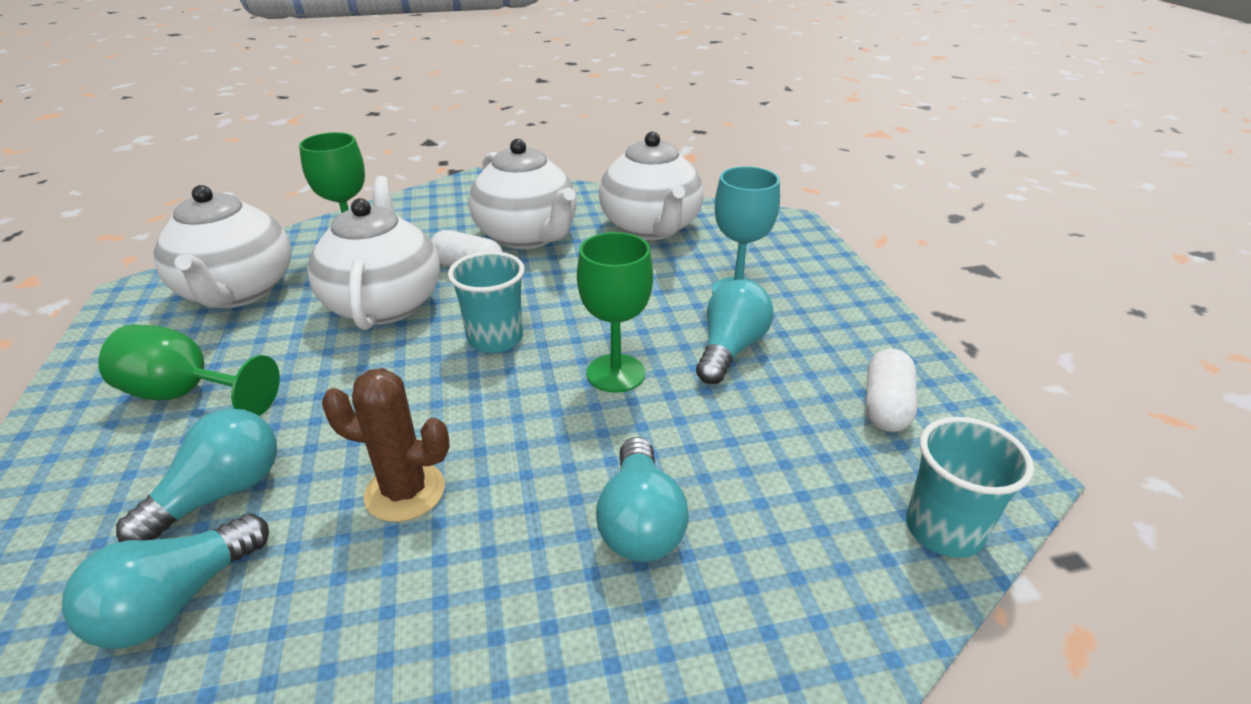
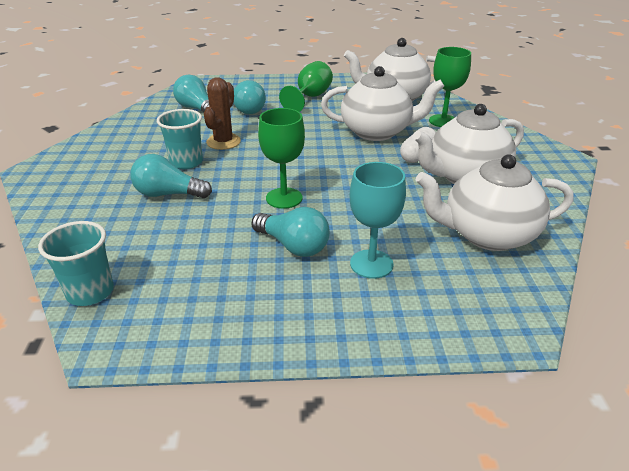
camera: 100 degrees right, 0 degrees up
turquoise cup [448,251,525,353] -> turquoise cup moved to [157,109,203,169]
white capsule [866,348,917,432] -> none

